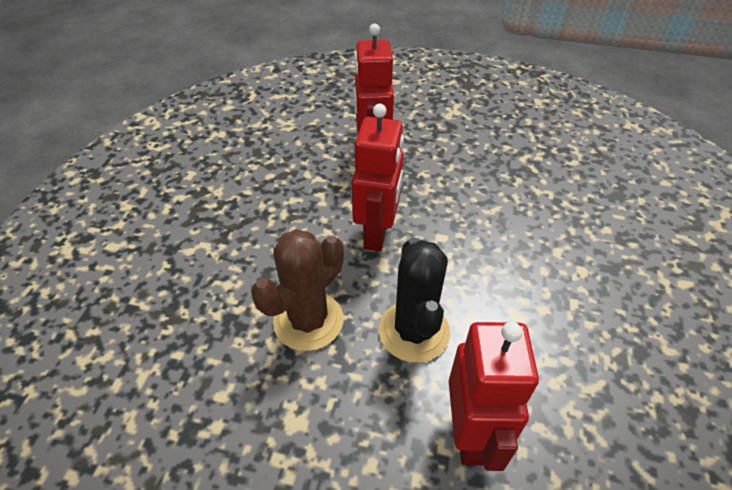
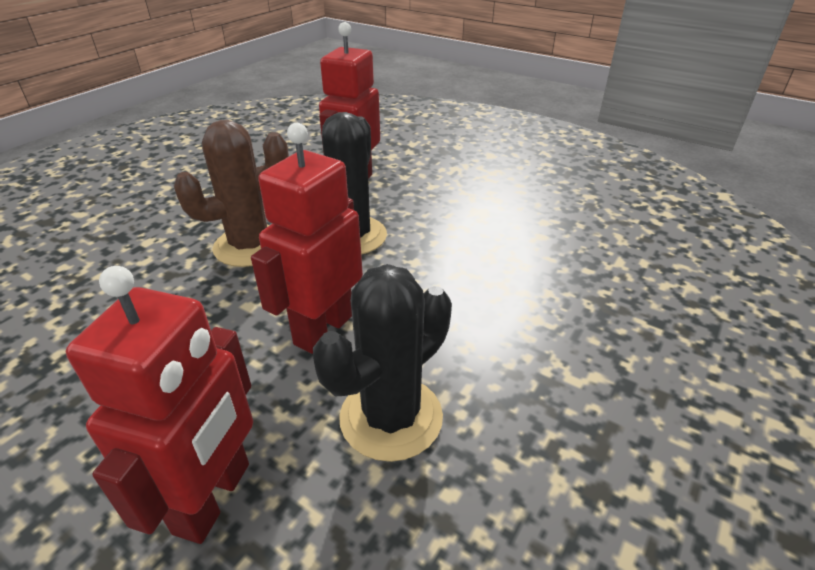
camera: 160 degrees left, 10 degrees down
brown cactus [251,229,344,351] -> brown cactus moved to [174,120,289,267]
none -> black cactus [313,264,452,462]

